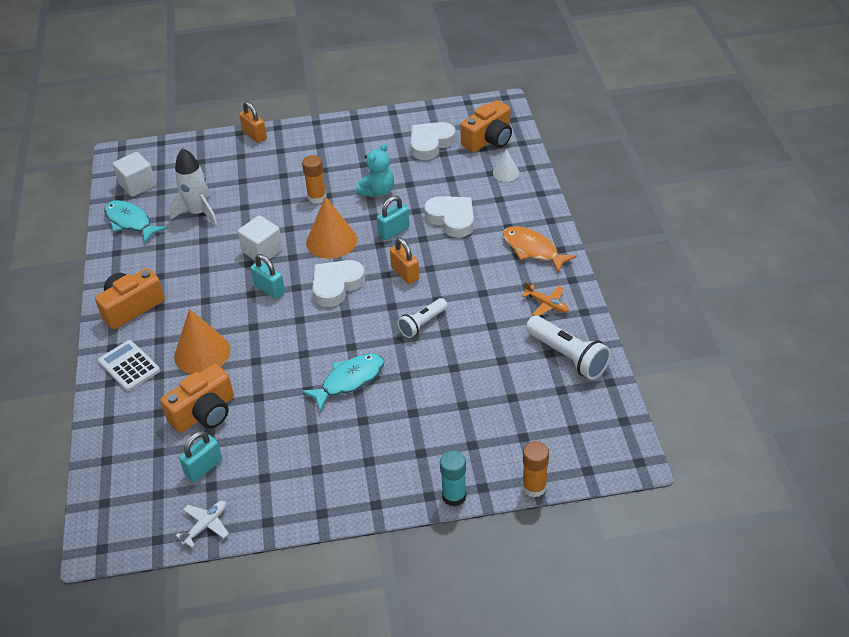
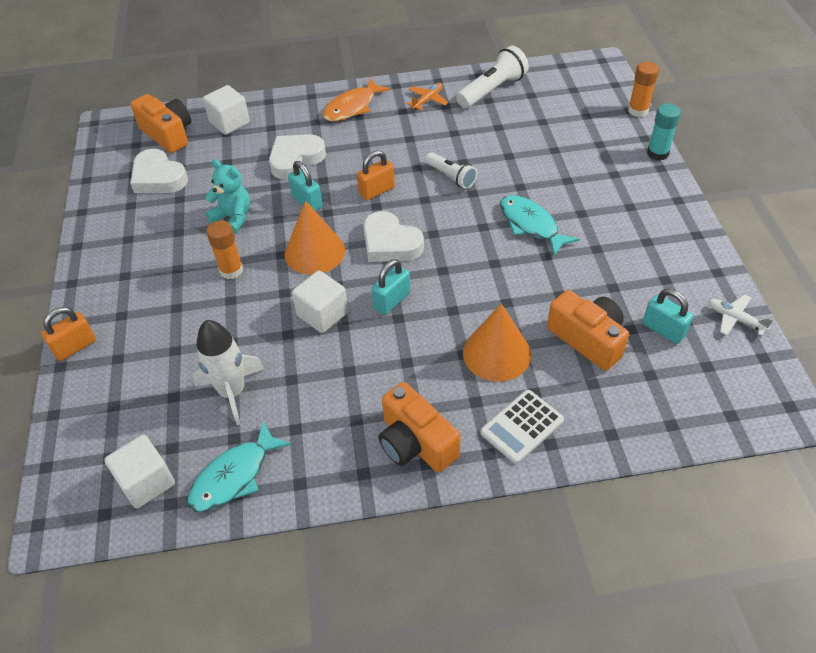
camera: 90 degrees left, 5 degrees up
white cone [493,149,519,182] -> white cube [203,85,250,135]

